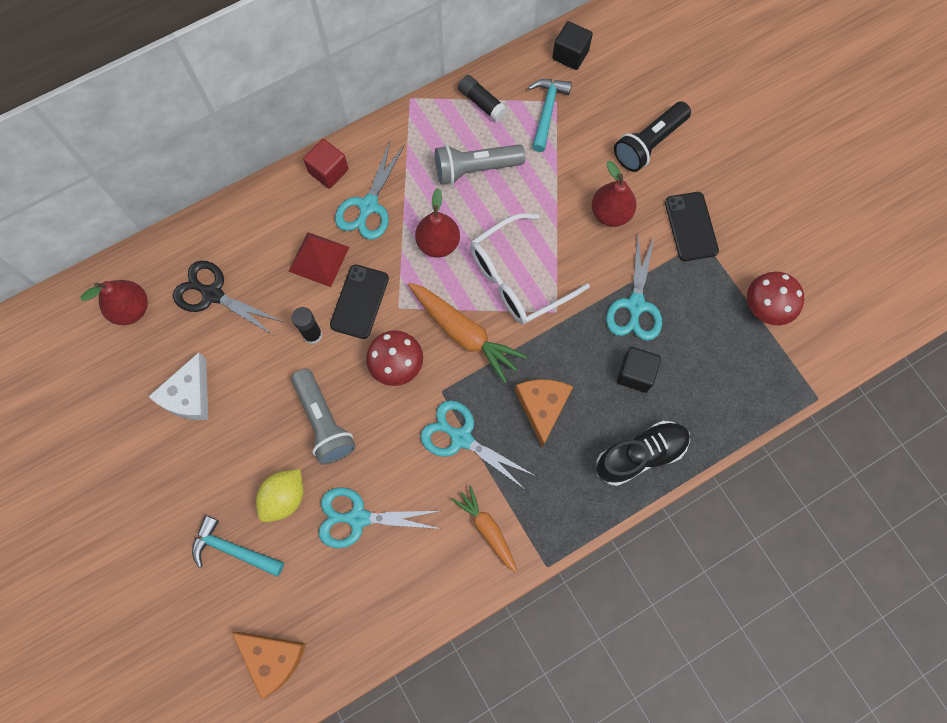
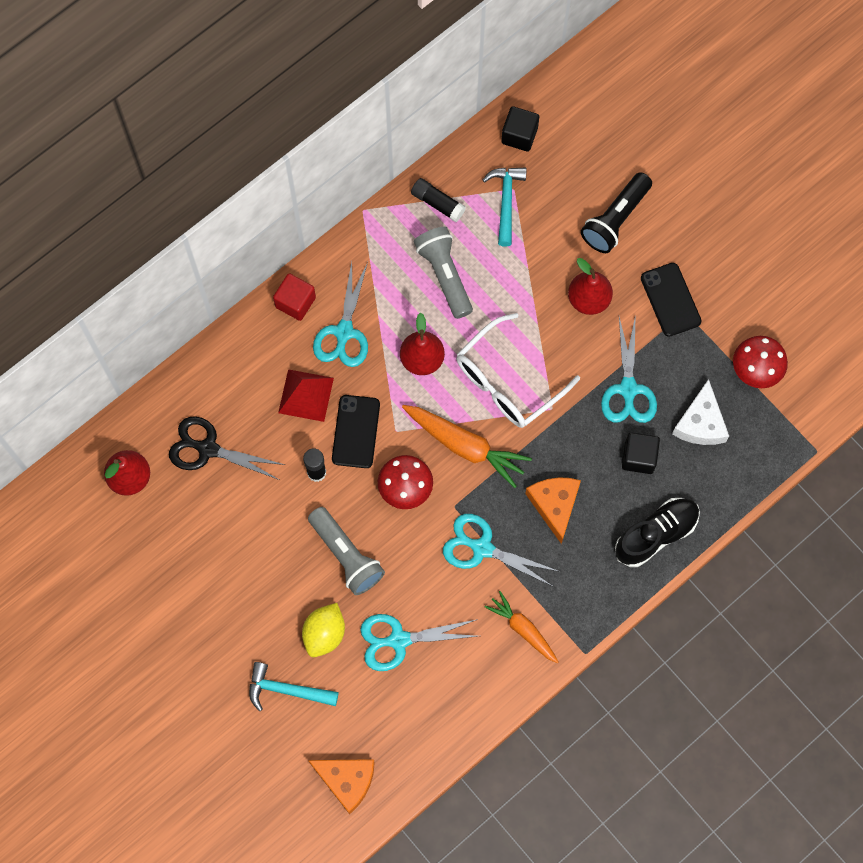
camera: 10 degrees left, 0 degrees up
white cheese [148,352,208,420] -> white cheese moved to [672,379,729,445]
grey flashlight [435,144,525,185] -> grey flashlight turned 90 degrees clockwise [414,227,473,319]

